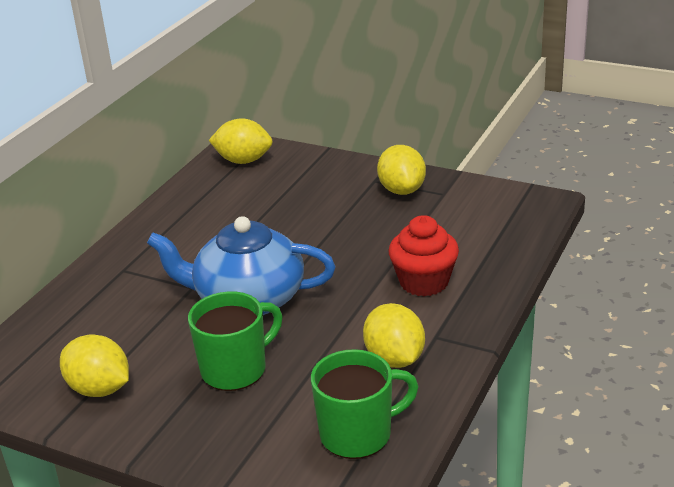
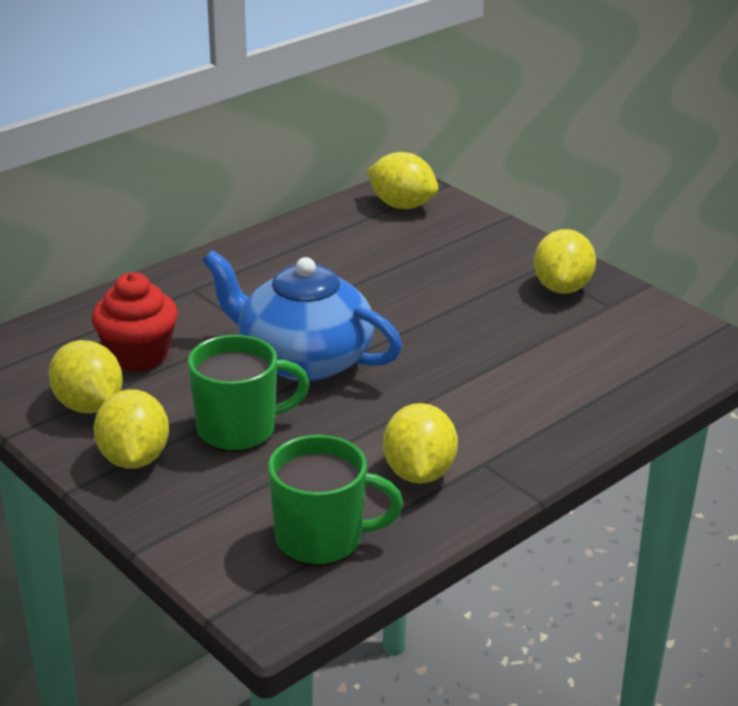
camera: 20 degrees right, 0 degrees up
red cupcake [389,215,459,296] -> red cupcake moved to [92,272,178,371]
none -> yellow lemon [94,389,169,469]

